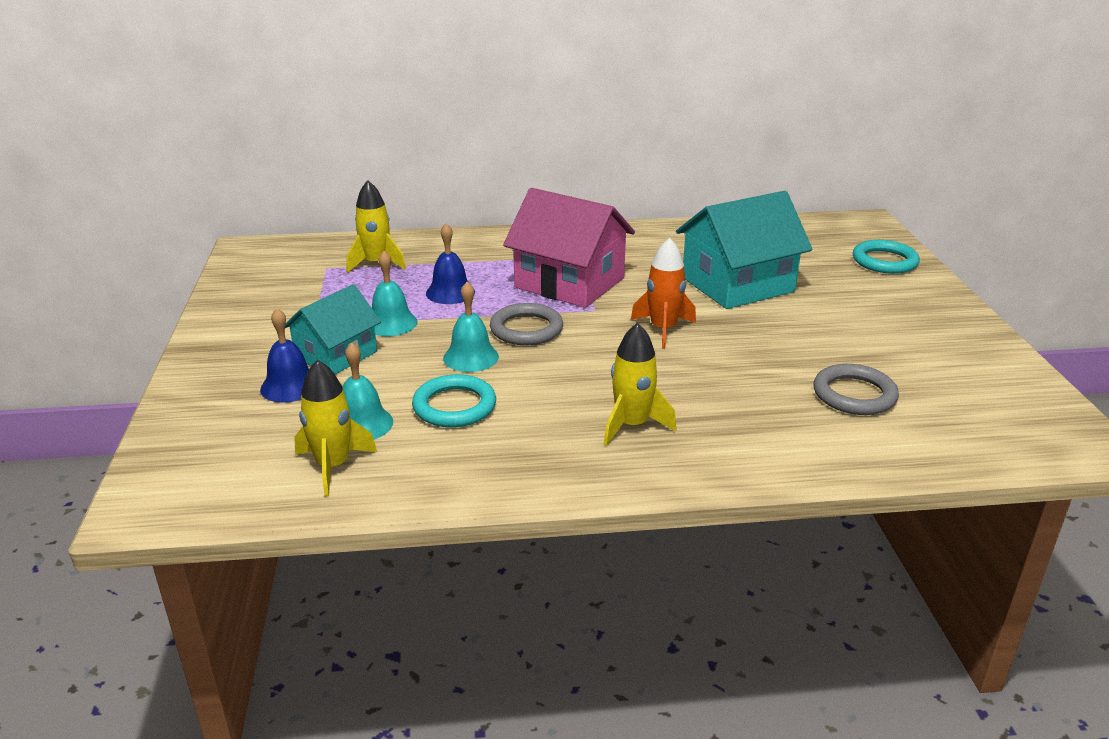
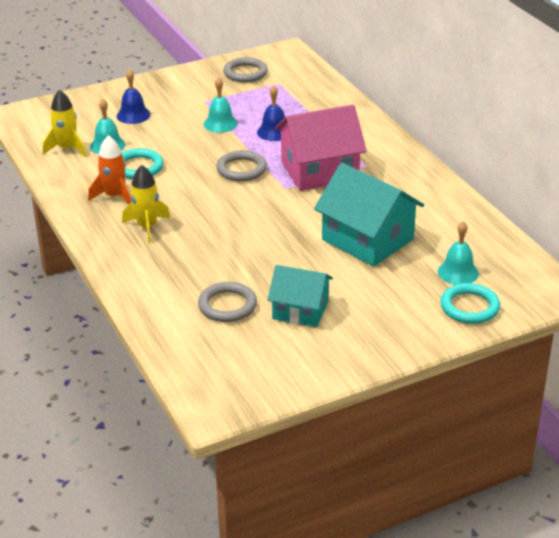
camera: 70 degrees right, 5 degrees up
turquoise house [285,284,381,374] -> turquoise house moved to [268,265,333,327]
yellow rocket [346,180,406,273] -> none
turquoise bell [443,282,499,372] -> turquoise bell moved to [438,221,479,285]
pink house [503,188,635,308] -> pink house turned 60 degrees clockwise [275,105,367,191]
orange rocket [631,238,696,349] -> orange rocket moved to [88,135,131,205]
none -> grey ring [223,57,268,83]

